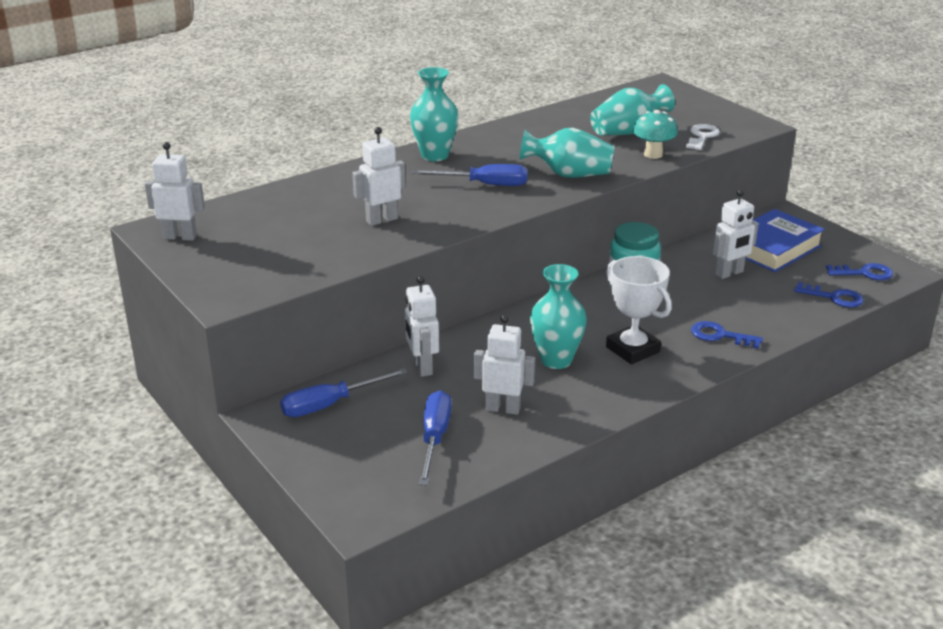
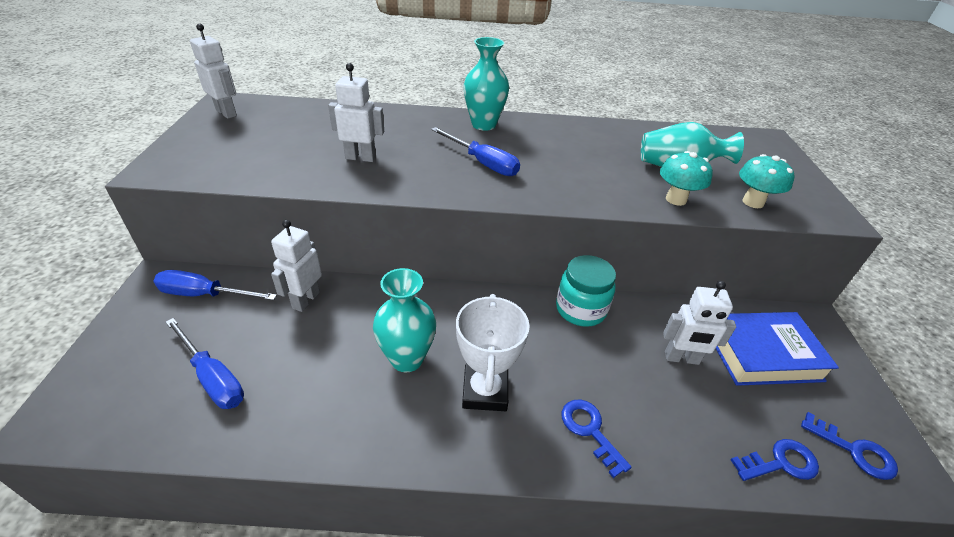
camera: 35 degrees right, 10 degrees up
blue screwdriver [419,390,452,486] -> blue screwdriver turned 90 degrees clockwise [166,318,244,409]
white robot [474,315,535,415] -> none
turquoise vase [520,128,615,178] -> none
white key [686,124,720,150] -> turquoise mushroom [739,154,795,208]
blue key [794,282,863,307] -> blue key turned 75 degrees counterclockwise [731,439,819,481]

